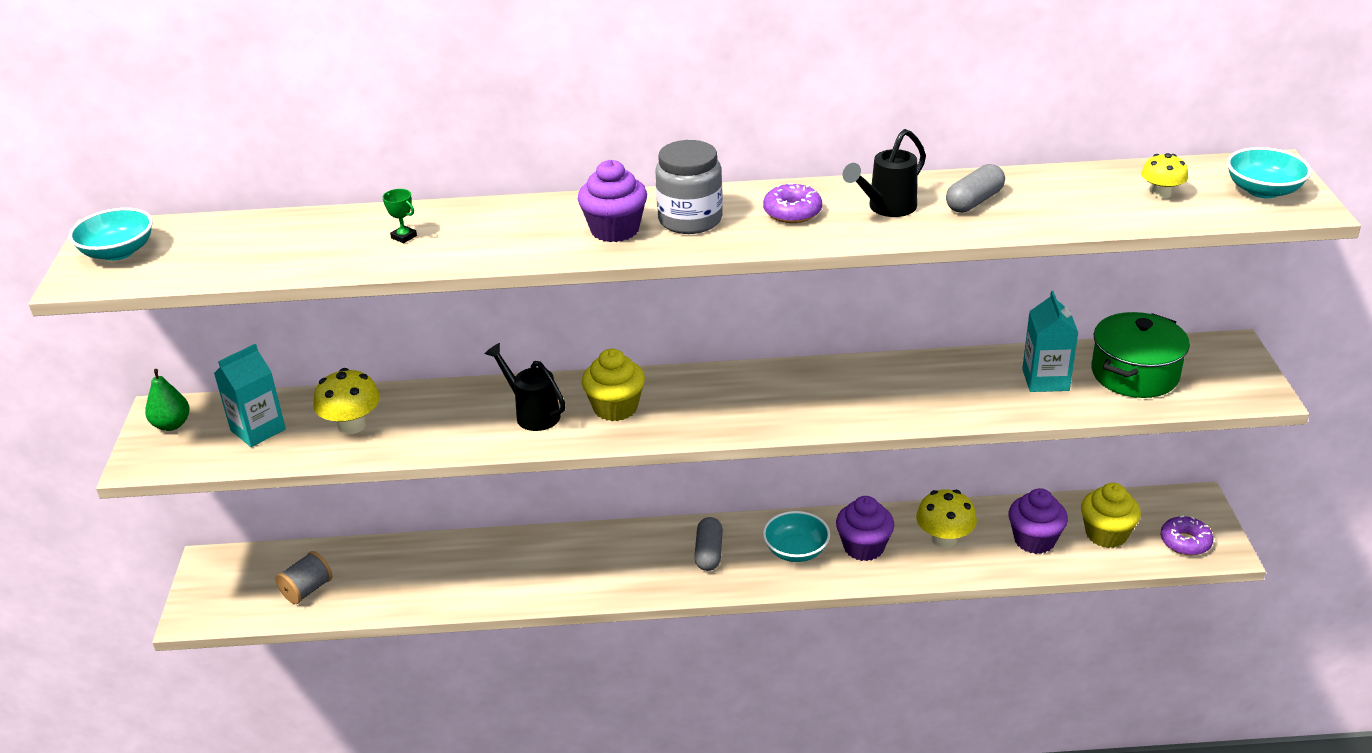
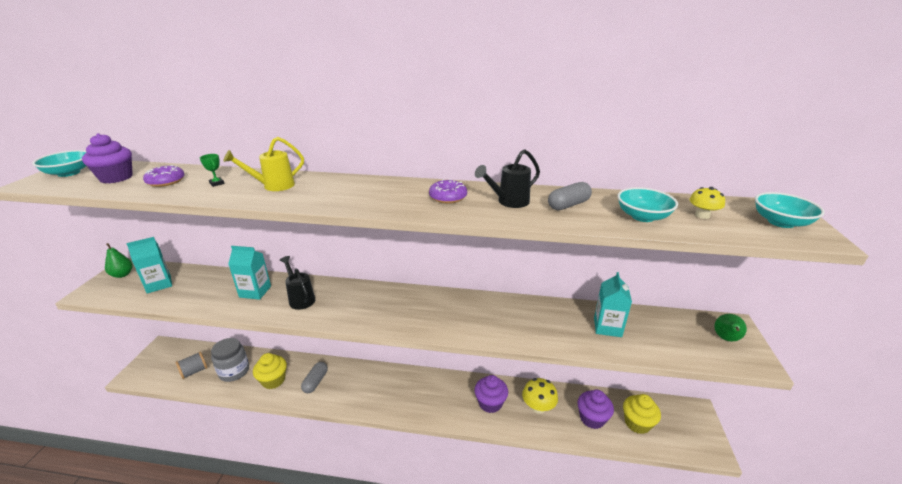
camera: 10 degrees right, 5 degrees down
yellow mushroom [313,368,380,434] -> none
purple cupcake [578,160,647,242] -> purple cupcake moved to [82,133,133,183]
yellow cupcake [582,349,645,421] -> yellow cupcake moved to [253,353,287,389]
grey jar [655,140,723,234] -> grey jar moved to [211,338,249,382]
grey capsule [694,517,723,571] -> grey capsule moved to [301,362,328,393]
turquoise bowl [763,511,830,562] -> turquoise bowl moved to [617,187,678,222]
green pot [1091,312,1190,398] -> none
purple donut [1160,515,1213,555] -> purple donut moved to [143,165,185,187]
none -> yellow watering can [223,137,304,191]
none -> turquoise carton [228,246,271,300]
none -> green pear [714,314,747,341]

